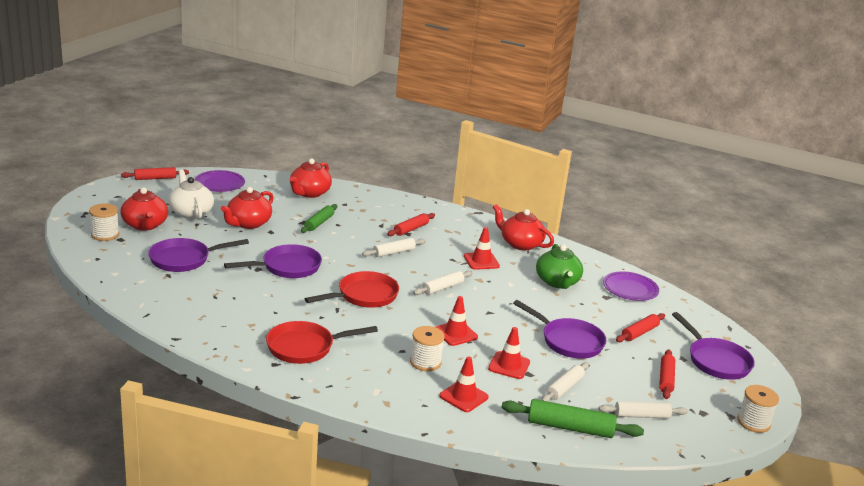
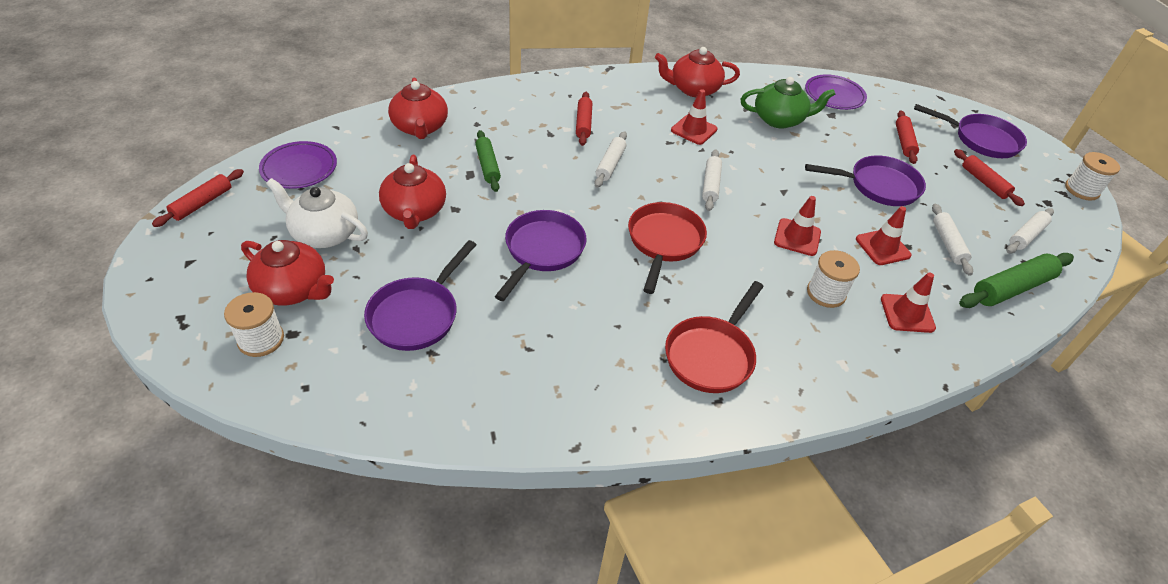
camera: 40 degrees left, 20 degrees up
green teapot [536,244,583,289] -> green teapot turned 45 degrees counterclockwise [741,77,835,128]

